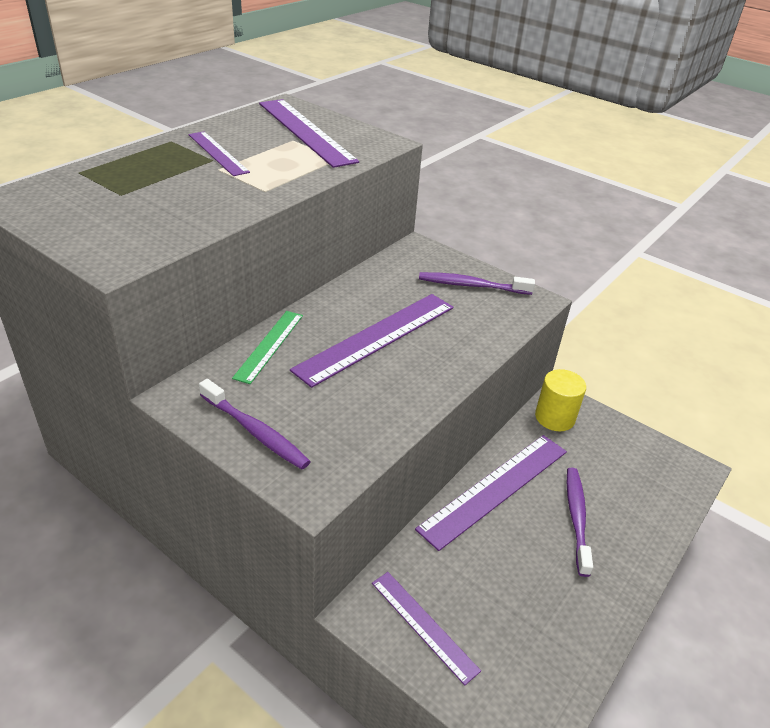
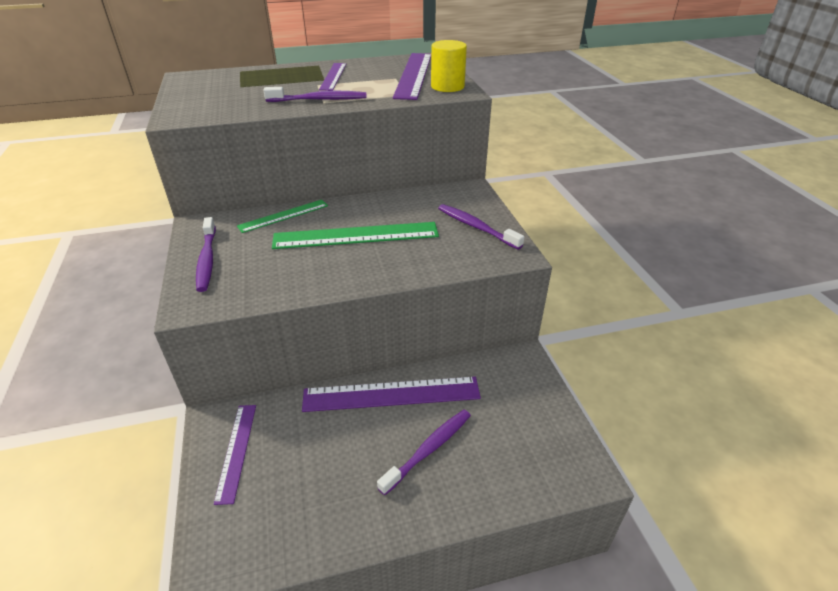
camera: 40 degrees right, 0 degrees up
purple ruler [290,294,453,388] -> green ruler [272,222,439,249]
yellow cylinder [535,369,586,431] -> yellow cylinder moved to [431,40,467,92]
none -> purple toothbrush [263,87,367,102]

